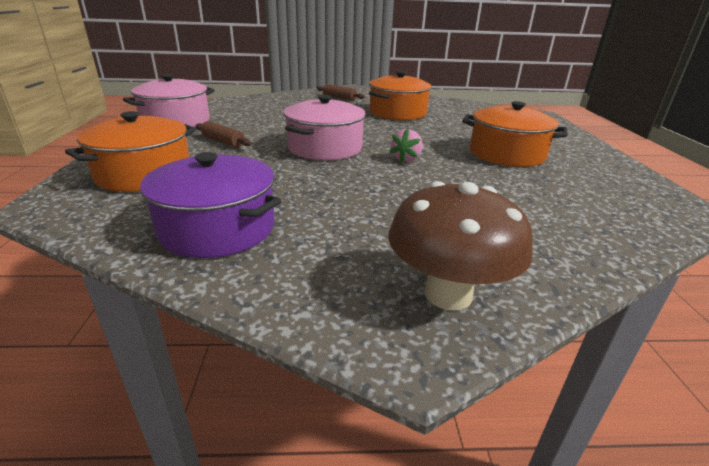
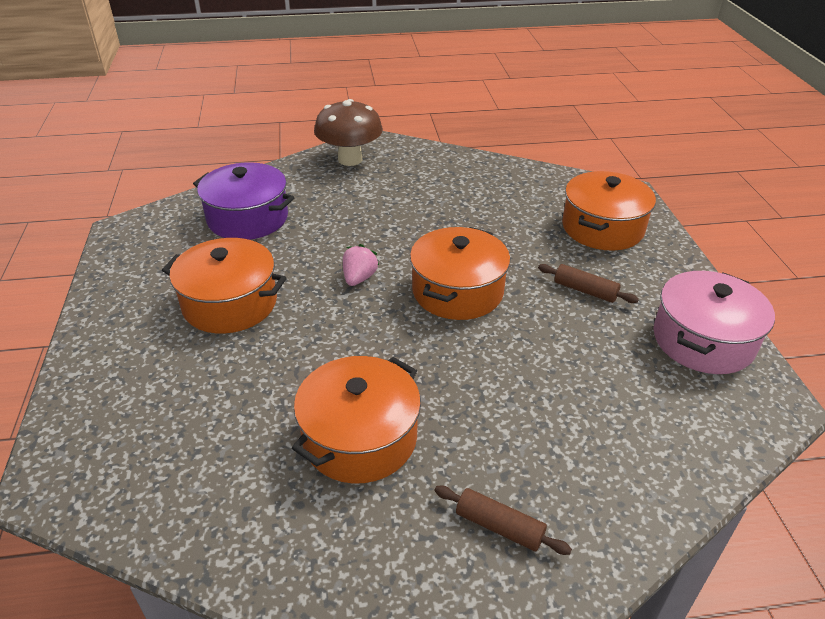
camera: 175 degrees right, 10 degrees up
purple pot [140,152,281,258] -> purple pot moved to [193,162,294,240]
pink pot [284,95,366,160] -> orange pot [410,227,510,320]

